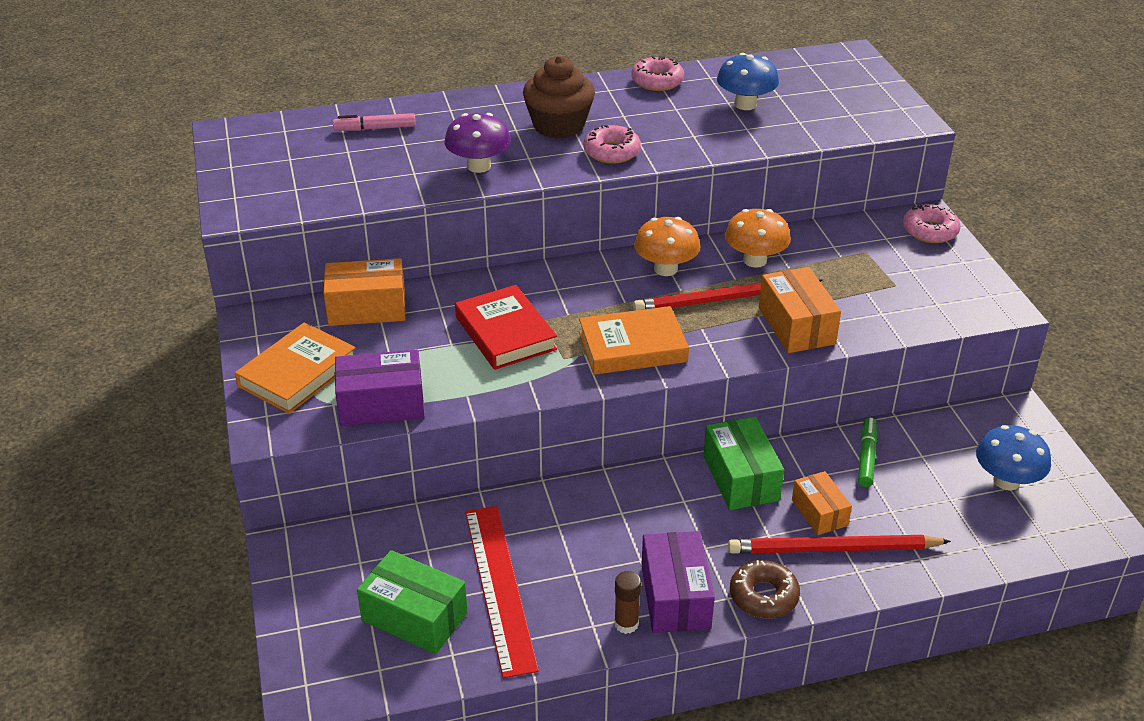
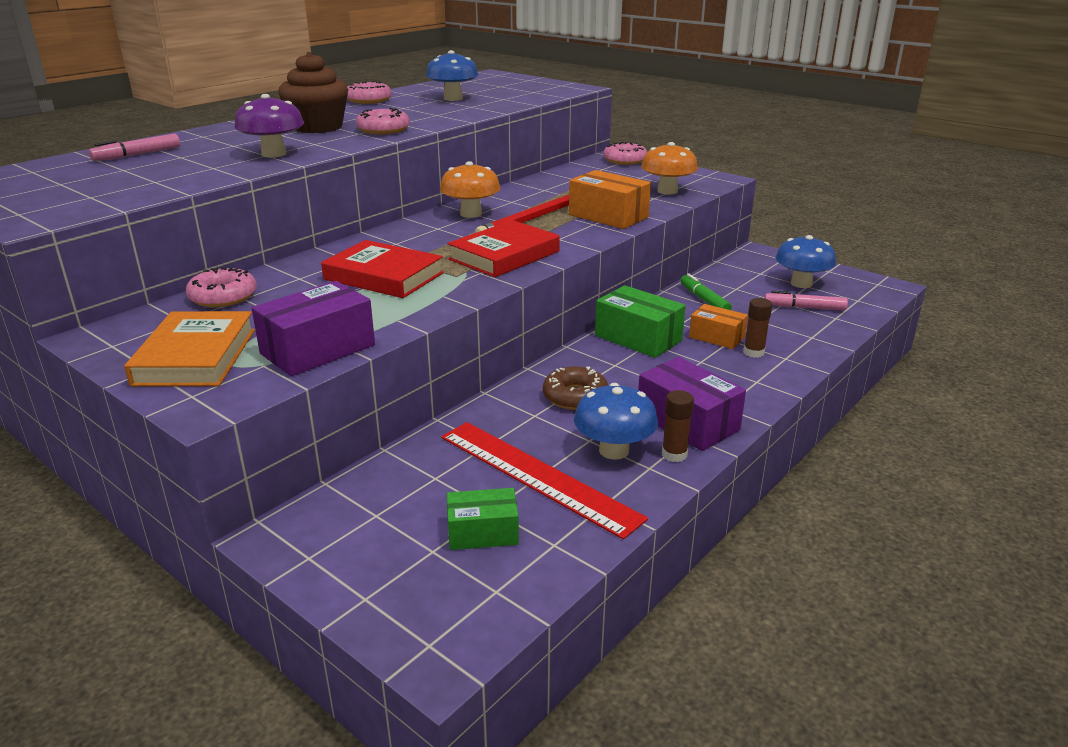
camera: 35 degrees left, 10 degrees down
orange box [323,258,406,326] -> pink donut [186,267,257,308]
green box [357,550,468,654] -> green box [447,488,519,550], size x0.64
orange book [579,306,689,375] -> red book [447,220,560,277]
orange mushroom [725,209,791,268] -> orange mushroom moved to [641,142,698,195]
red pencil [728,535,951,554] -> brown glue stick [743,298,772,358]
brown donut [730,560,800,619] -> brown donut moved to [543,366,608,410]
none -> blue mushroom [574,383,658,460]
none -> pink marker [764,291,848,310]

